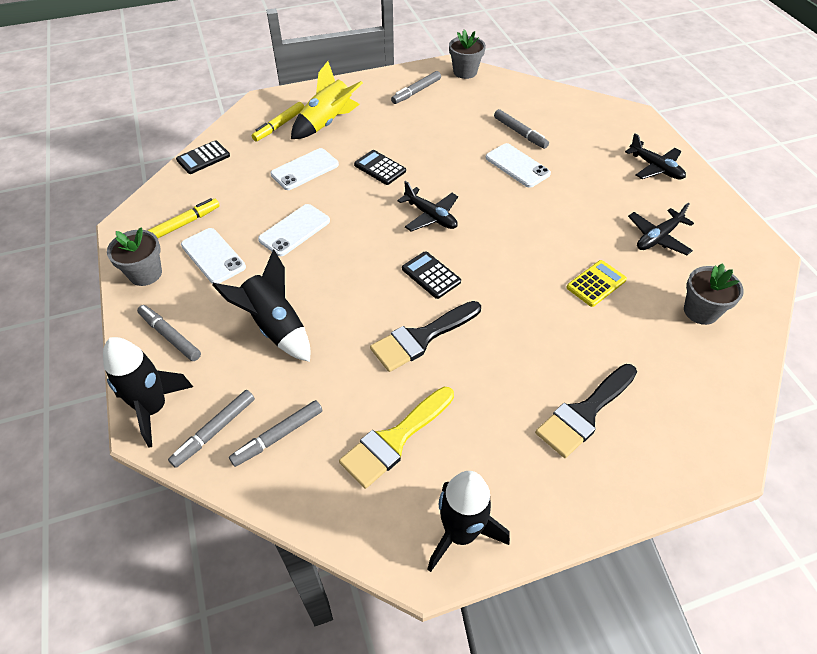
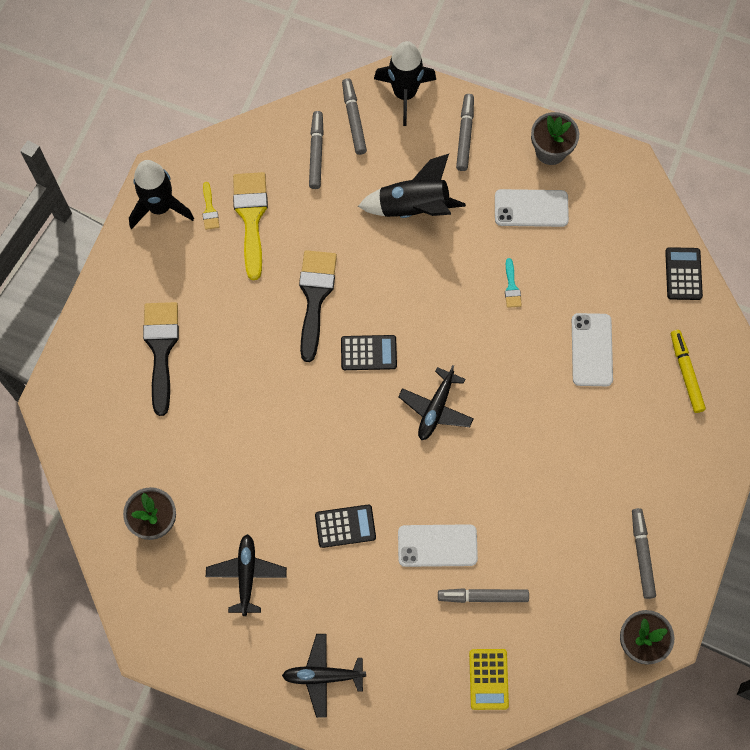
camera: 130 degrees right, 20 degrees up
grey marker [137,305,201,361] -> grey marker turned 75 degrees counterclockwise [456,94,474,171]
yellow marker [147,198,220,238] -> none
white phone [258,204,330,256] -> turquoise brush [505,258,522,308]
yellow rocket [291,61,363,139] -> none
black calculator [354,150,406,185] -> black calculator moved to [315,505,376,548]
black plane [397,181,458,231] -> black plane turned 60 degrees counterclockwise [398,365,474,440]
yellow calculator [566,260,627,307] -> yellow calculator moved to [469,649,509,710]
none -> yellow brush [203,182,219,230]

